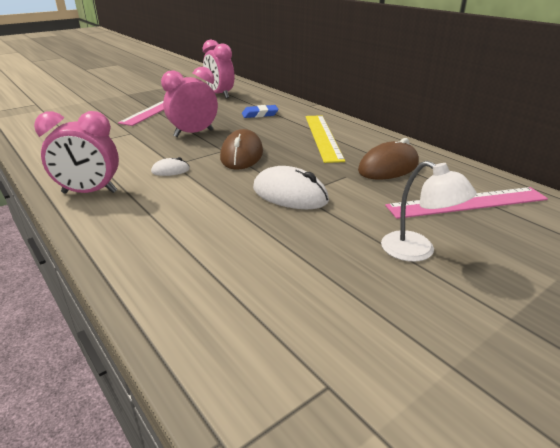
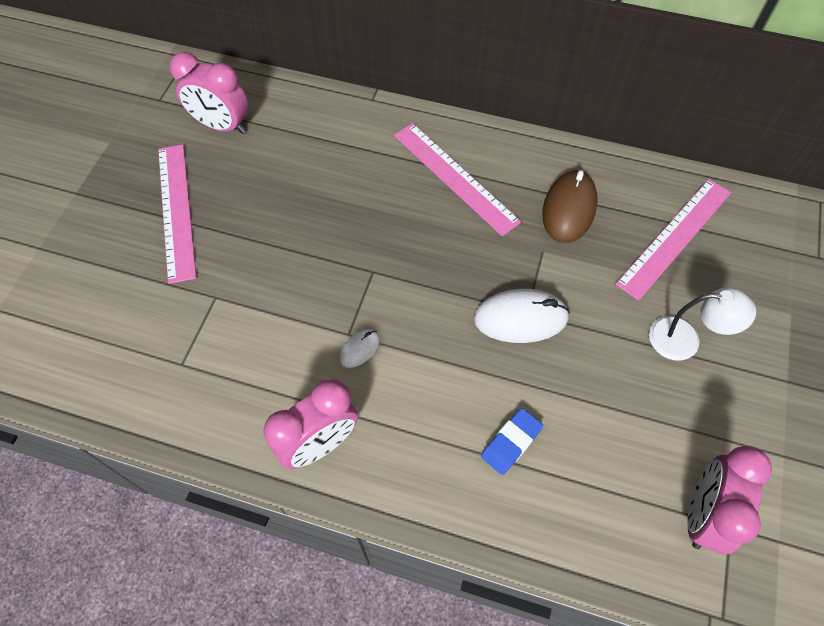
camera: 35 degrees left, 30 degrees up
pink clock [161,67,218,137] -> pink clock moved to [687,446,772,554]
brown mouse [220,129,263,170] -> none
blue eraser [242,105,279,118] -> blue eraser moved to [481,408,543,475]
yellow ruler [305,115,345,163] -> pink ruler [394,123,521,236]

